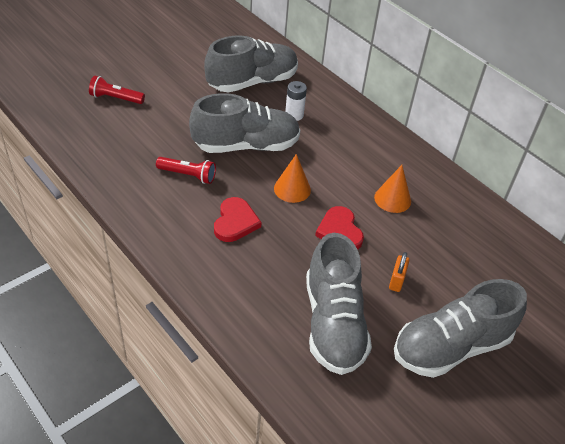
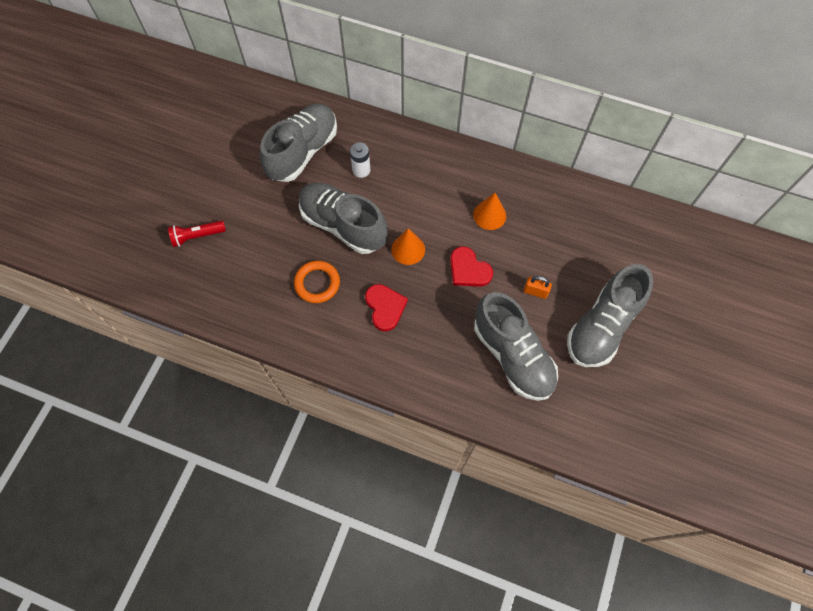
camera: 25 degrees left, 20 degrees up
red flashlight [156,157,216,184] -> orange ring [294,261,340,303]
grey shoe [189,93,300,153] -> grey shoe turned 105 degrees counterclockwise [299,183,388,254]
orange padlock [389,252,409,292] -> orange padlock turned 60 degrees counterclockwise [523,276,552,299]

